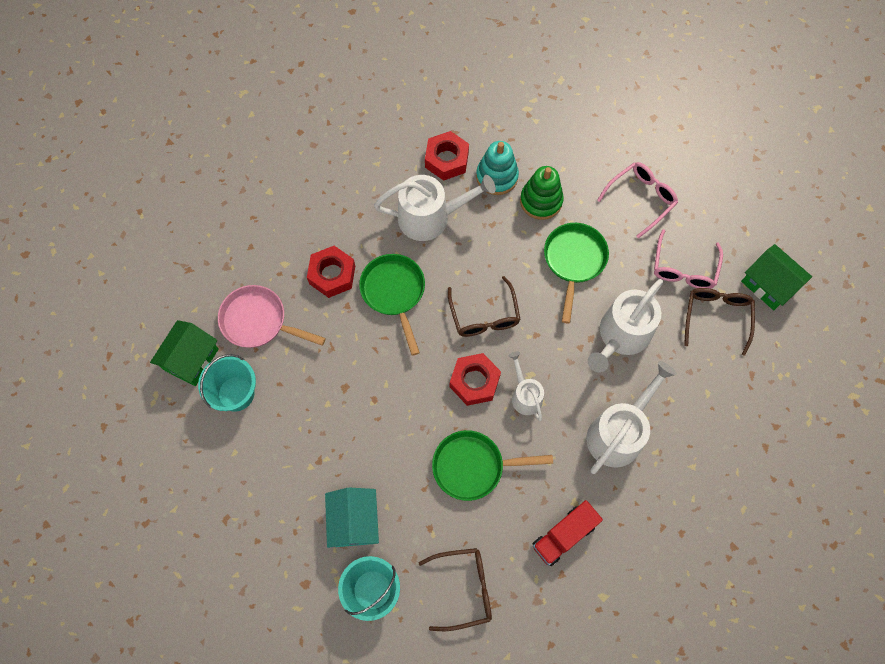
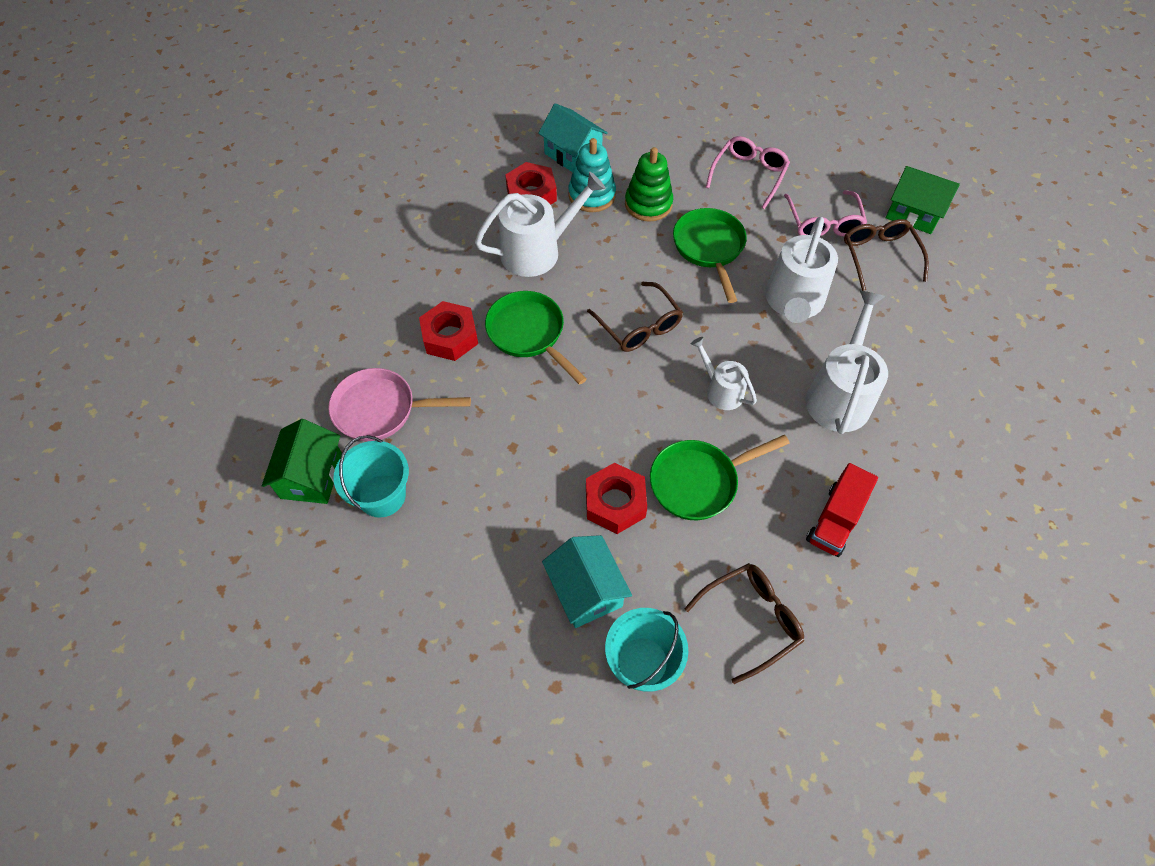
camera: 20 degrees left, 10 degrees down
red nut [450,353,501,406] -> red nut moved to [586,463,647,534]
none -> turquoise house [538,103,608,172]

